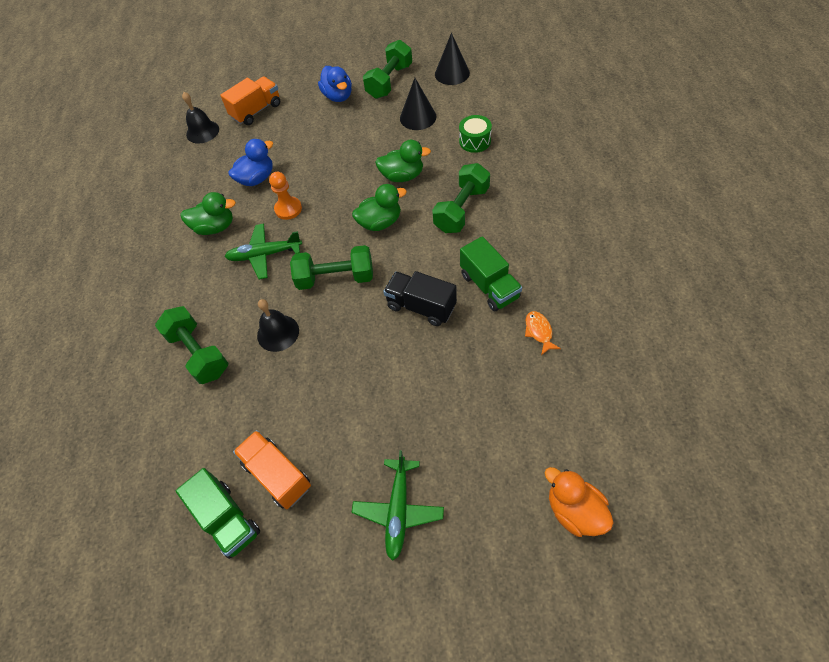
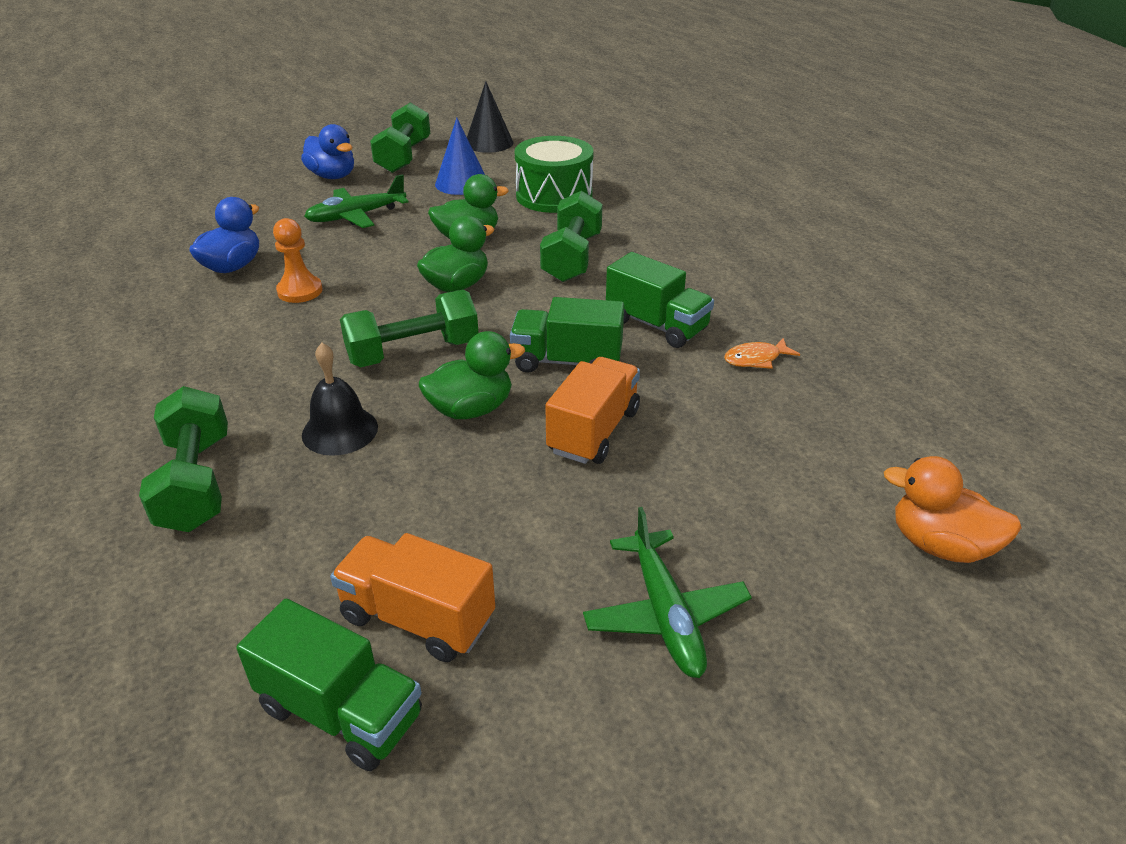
camera: 25 degrees left, 20 degrees down
green dumbbell [155,306,228,384] -> green dumbbell turned 45 degrees clockwise [139,386,228,532]
green duck [180,192,236,235] -> green duck moved to [419,331,525,419]
black bell [182,92,219,144] -> none
orange truck [220,76,280,125] -> orange truck moved to [545,357,640,464]
green plane [225,224,302,279] -> green plane moved to [304,174,409,228]
black truck [383,271,457,326] -> green truck [510,297,624,373]
black cone [400,78,437,130] -> blue cone [435,118,485,195]
green drum [459,115,492,153] -> green drum [515,136,593,213], size x1.70
orange fish [525,311,561,355] -> orange fish turned 75 degrees counterclockwise [724,338,800,369]

